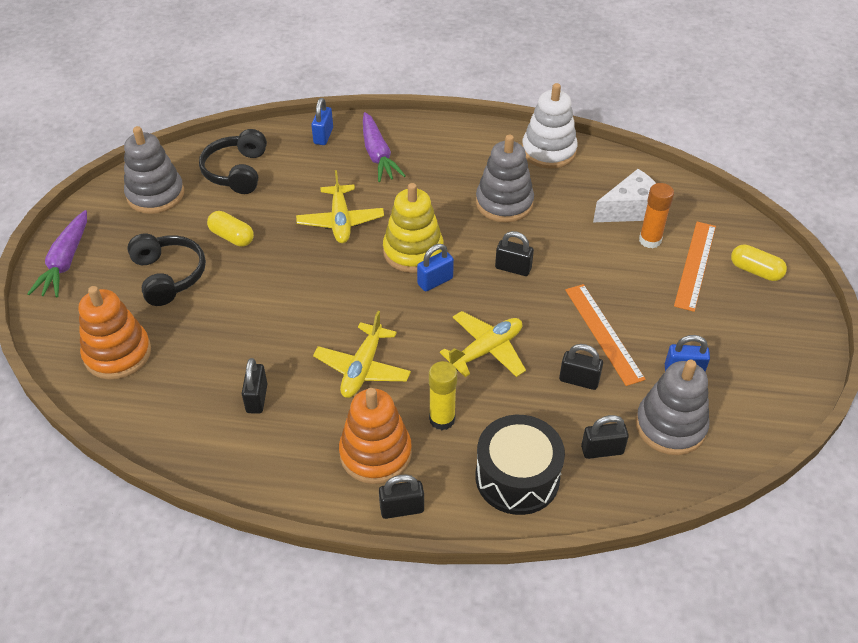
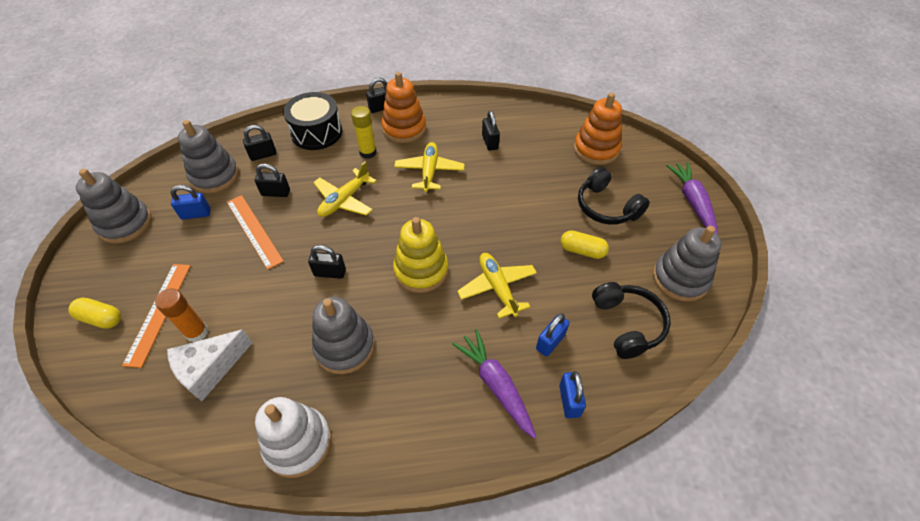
camera: 165 degrees right, 5 degrees up
blue padlock [417,244,454,292] -> blue padlock moved to [536,313,570,357]
none -> grey stacking toy [76,169,152,244]

